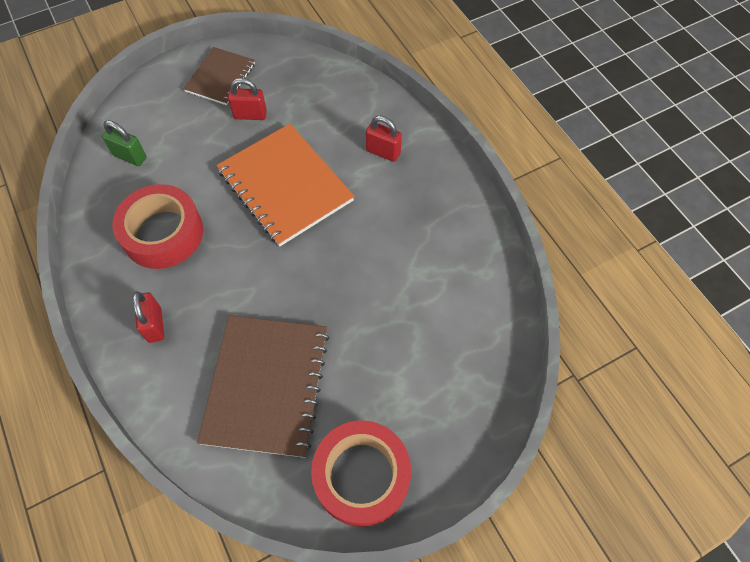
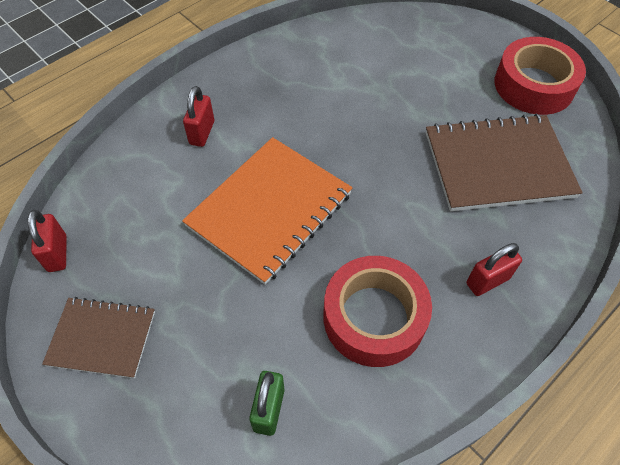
camera: 105 degrees left, 5 degrees down
red padlock [228,78,267,120] -> red padlock moved to [28,210,67,272]

